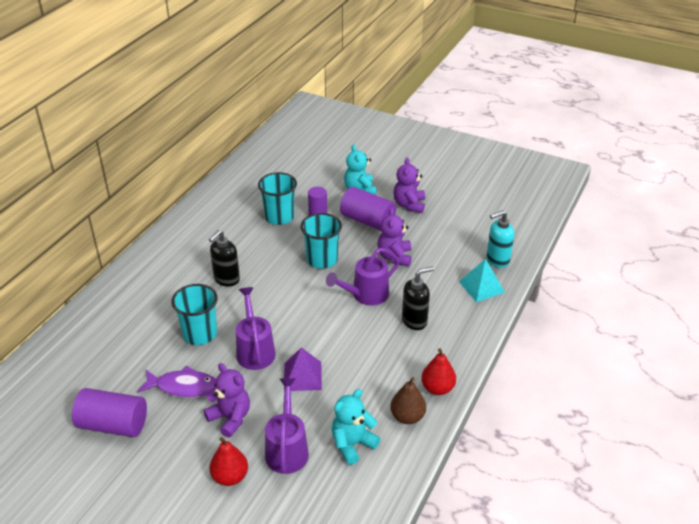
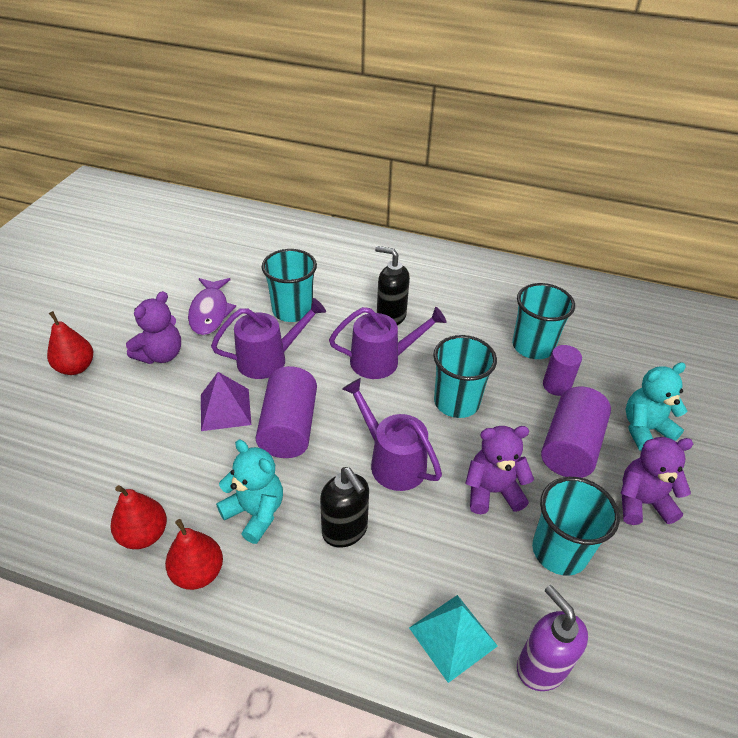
camera: 80 degrees right, 5 degrees up
purple cylinder [72,388,147,437] -> purple cylinder moved to [256,366,317,458]
purple watering can [265,379,309,474] -> purple watering can moved to [329,307,447,379]
turquoise teddy bear [331,389,380,465] -> turquoise teddy bear moved to [216,440,283,544]
brown pear [390,377,426,424] -> red pear [111,485,167,549]
turquoise soap dispenser [487,210,514,268] -> purple soap dispenser [517,585,588,691]
none -> turquoise cup [532,477,620,576]

